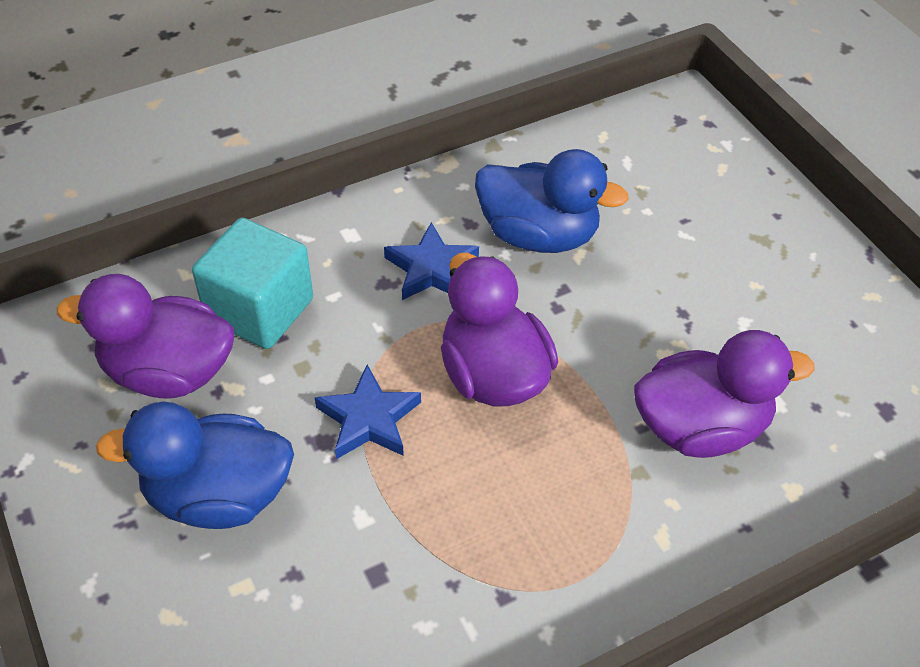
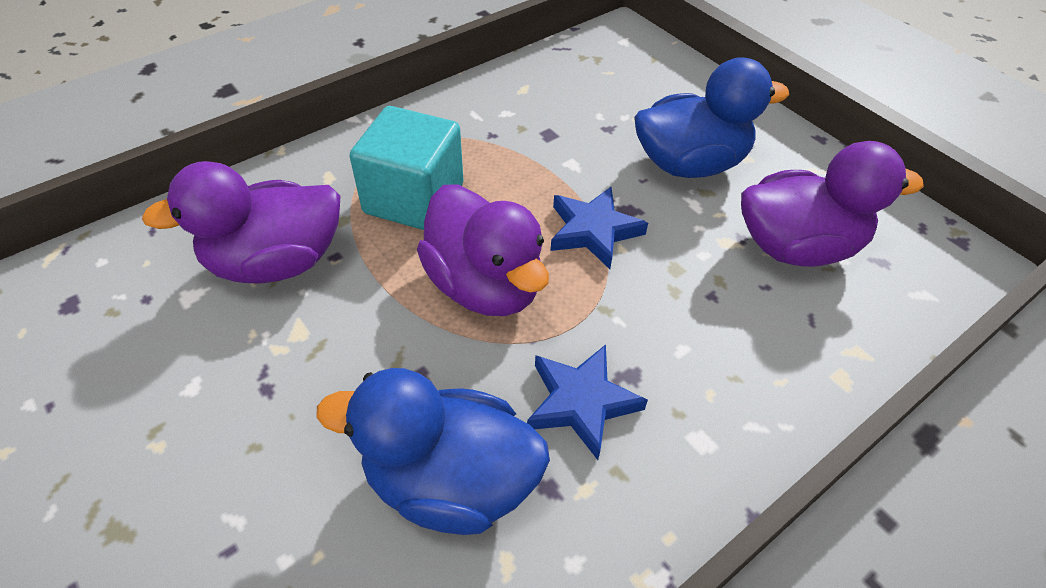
camera: 170 degrees right, 0 degrees up
turquoise cube [192,218,313,349] -> turquoise cube moved to [349,106,463,230]

